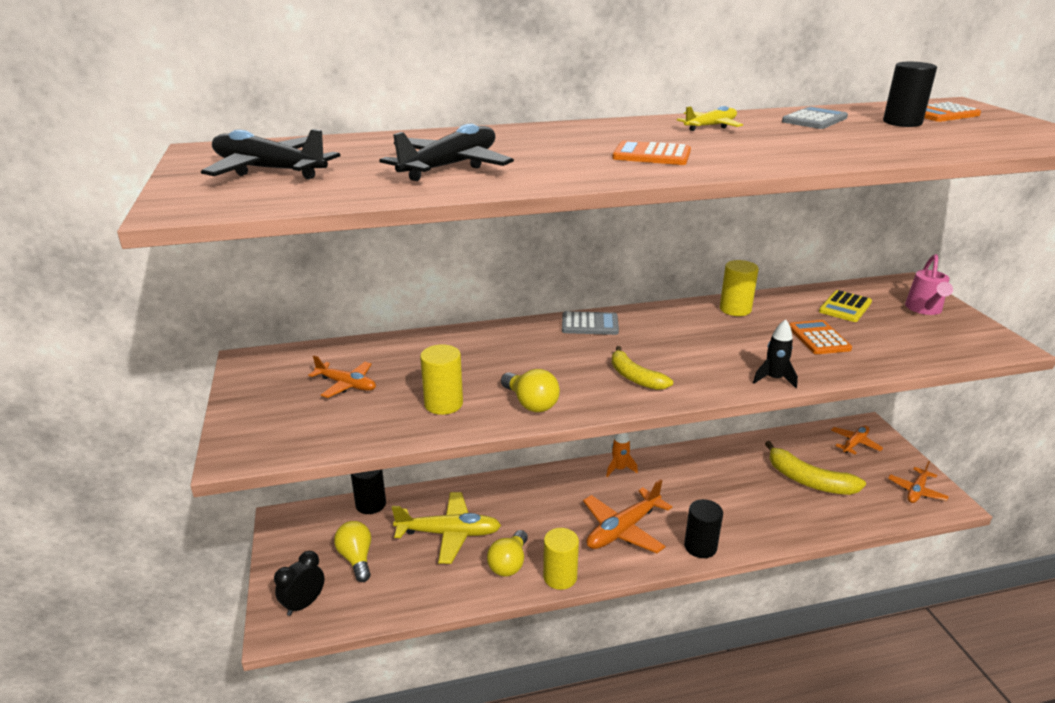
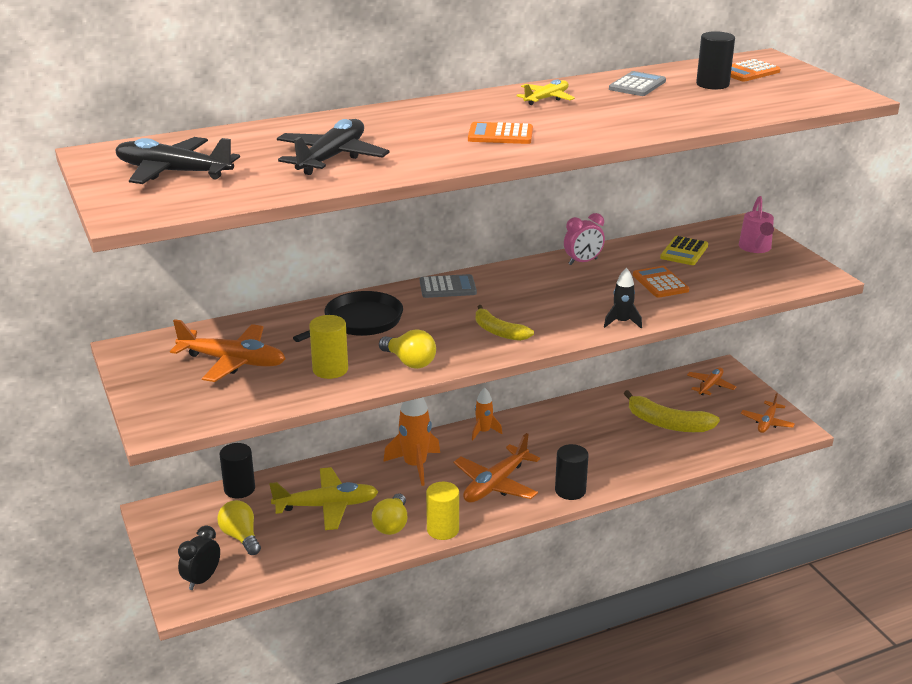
camera: 10 degrees left, 0 degrees up
orange plane [308,355,376,398] -> orange plane [170,319,285,382], size x1.68
yellow cylinder [720,260,759,316] -> pink clock [564,213,605,265]
none -> black pan [293,291,403,342]
none -> orange rocket [383,397,440,486]

